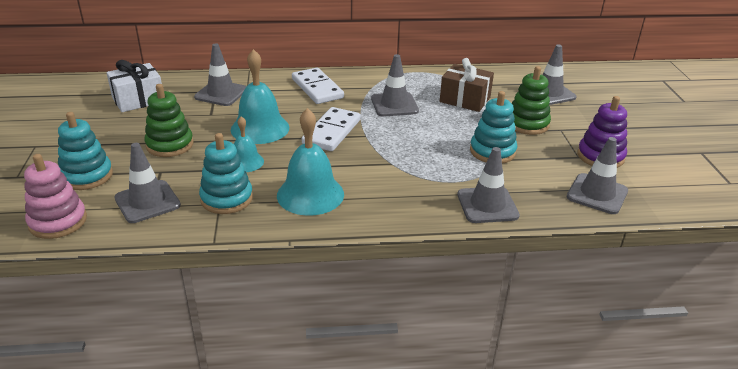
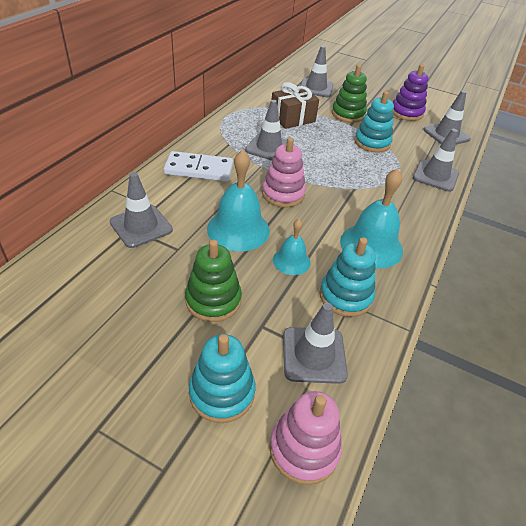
camera: 60 degrees left, 10 degrees up
white gift [106,60,162,112] -> none
white domino [302,107,361,151] -> pink stacking toy [262,137,306,207]

